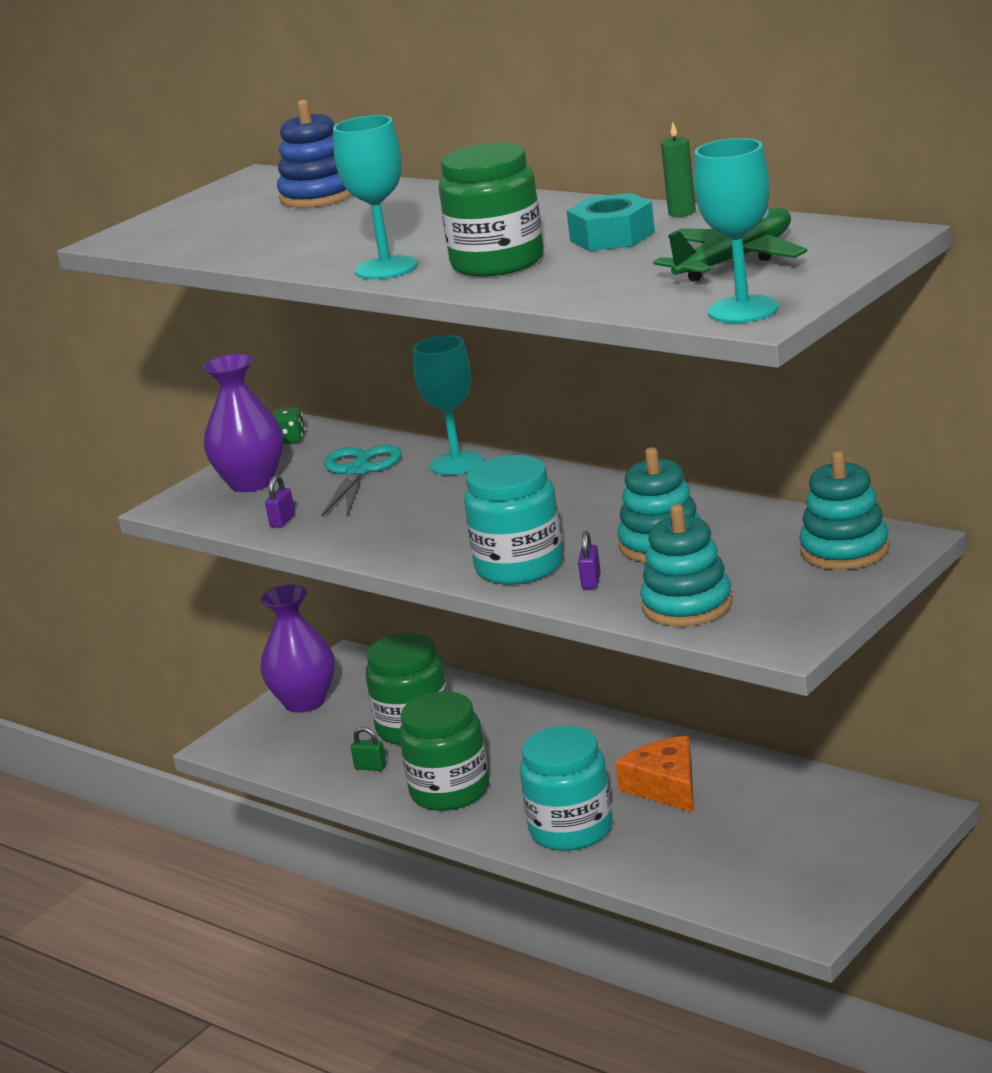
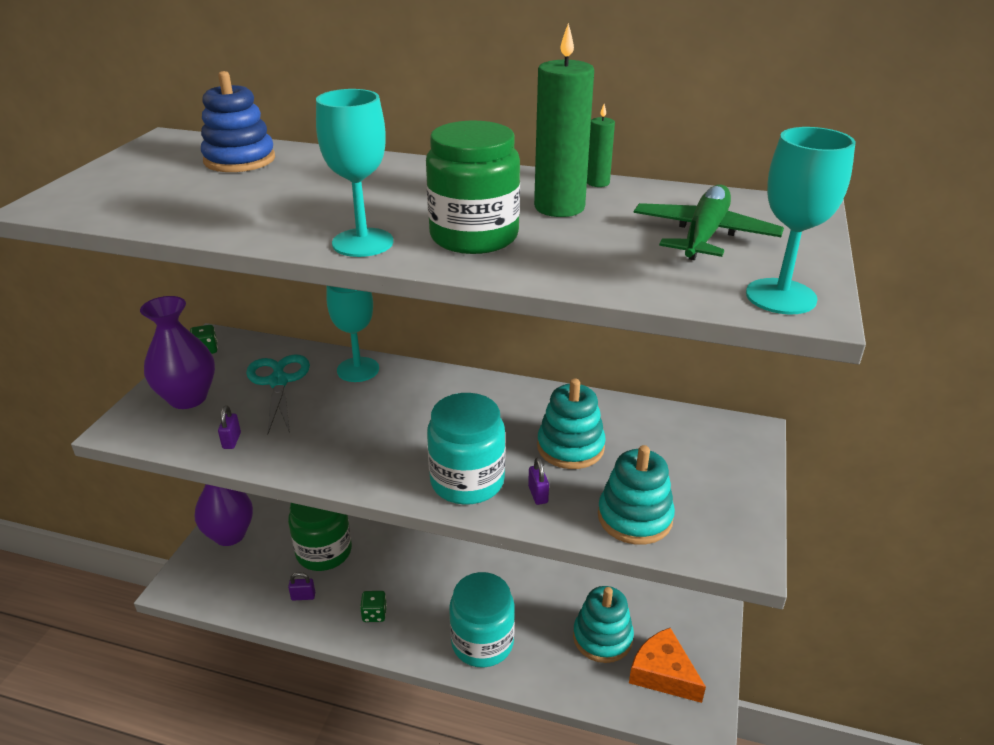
camera: 25 degrees left, 10 degrees up
green padlock [351,727,386,771] -> purple padlock [288,572,315,600]
green jar [399,691,489,811] -> green dice [360,591,387,622]
turquoise nut [566,193,655,251] -> green candle [534,23,594,217]
orange cheese [615,736,694,813] -> orange cheese moved to [629,628,706,703]
turquoise stacking toy [799,451,890,570] -> turquoise stacking toy moved to [573,586,634,663]

